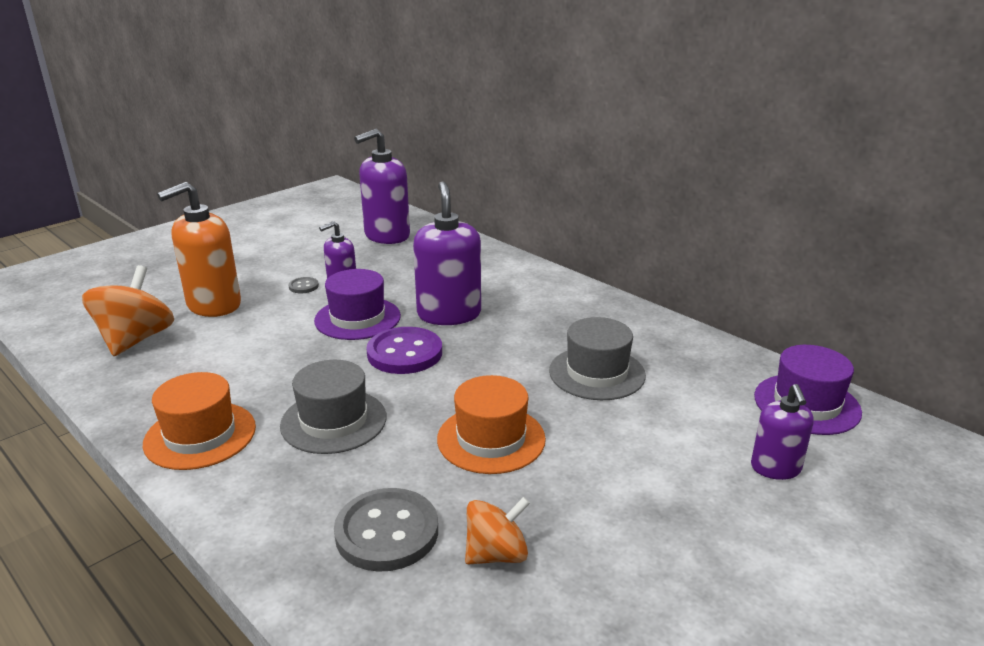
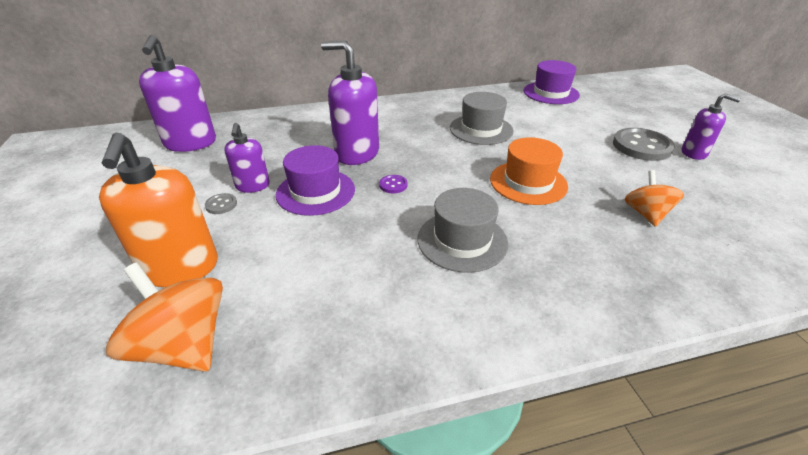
camera: 60 degrees left, 10 degrees up
orange hat [143,372,256,470] -> none
grey button [334,488,438,572] -> grey button moved to [613,128,675,161]
purple button [366,327,442,374] -> purple button [379,175,407,193], size x0.45
purple soap dispenser [751,384,814,480] -> purple soap dispenser moved to [682,93,741,160]

